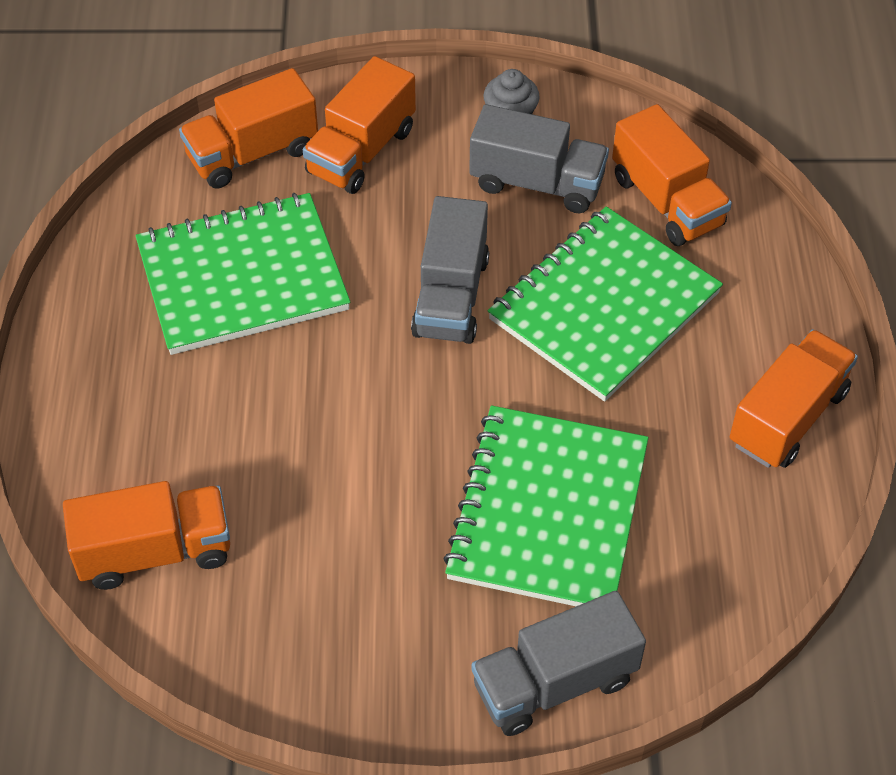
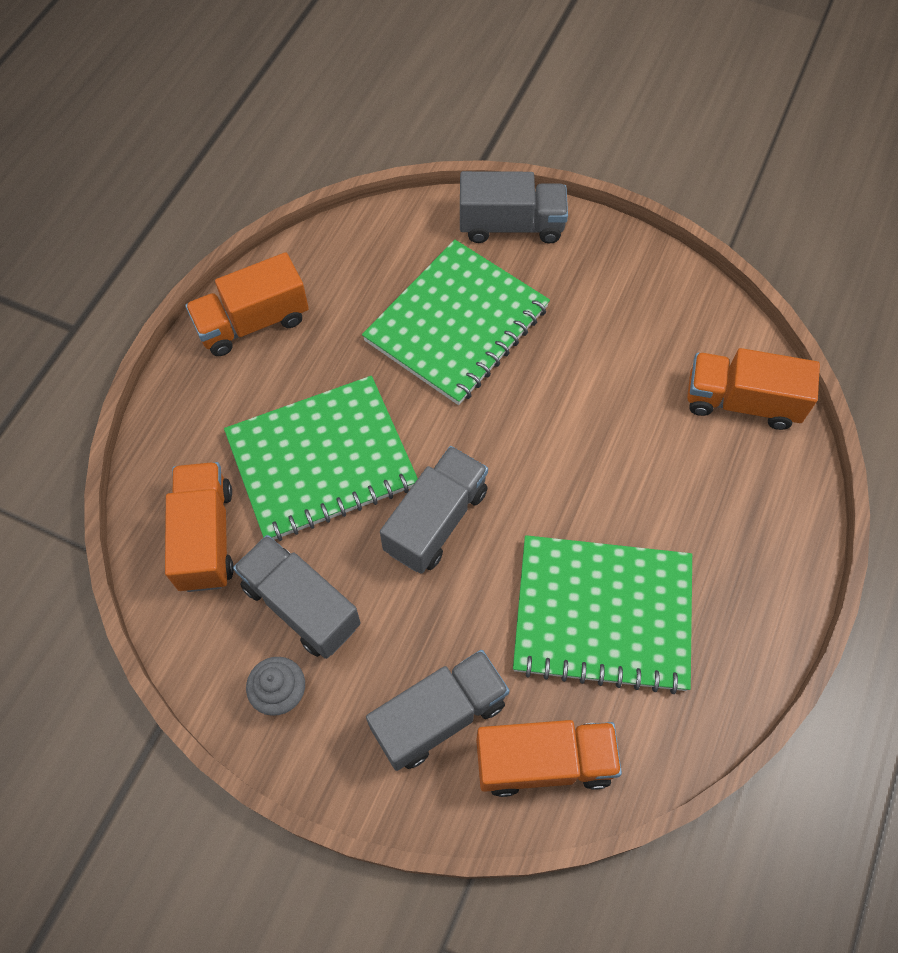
camera: 155 degrees left, 10 degrees up
orange truck [303,56,416,194] -> grey truck [366,650,510,771]

